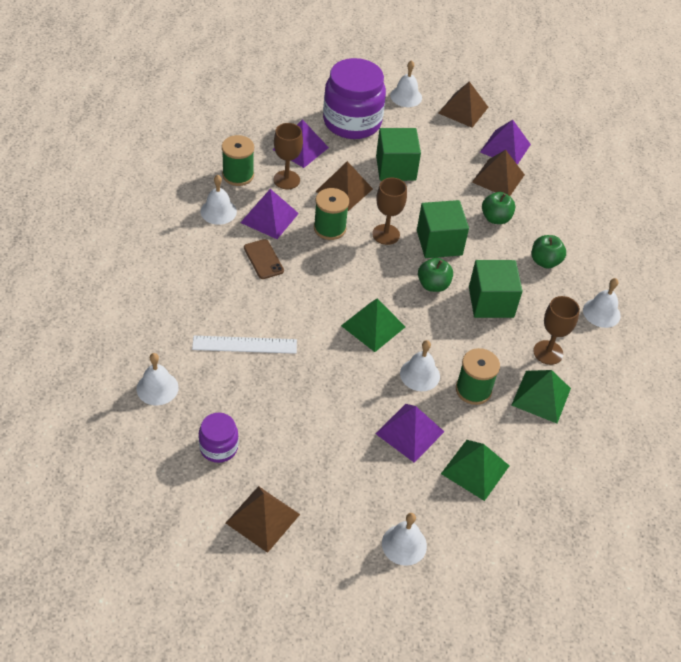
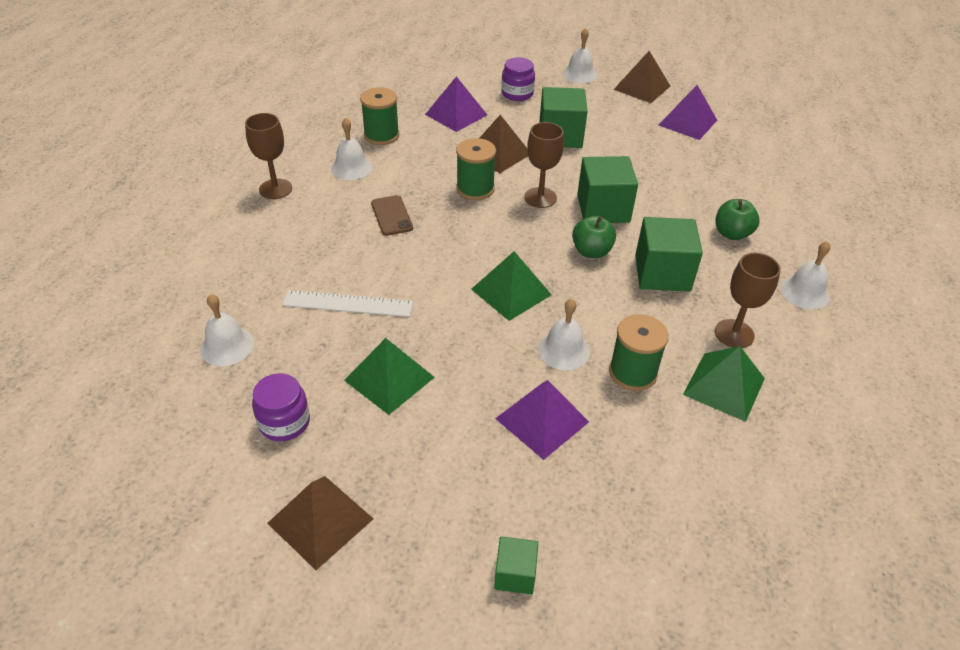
camera: 10 degrees right, 5 degrees down
purple pyramid [240,189,299,239] -> none
brown goblet [273,123,303,189] -> brown goblet moved to [245,113,292,199]
purple jar [323,58,386,139] -> purple jar [501,57,535,101], size x0.50
white bell [382,513,427,566] -> green cube [494,536,538,594]
green pyramid [441,440,510,501] -> green pyramid moved to [344,338,435,415]
brown pyramid [472,150,525,196] -> none
green apple [482,192,515,224] -> none

